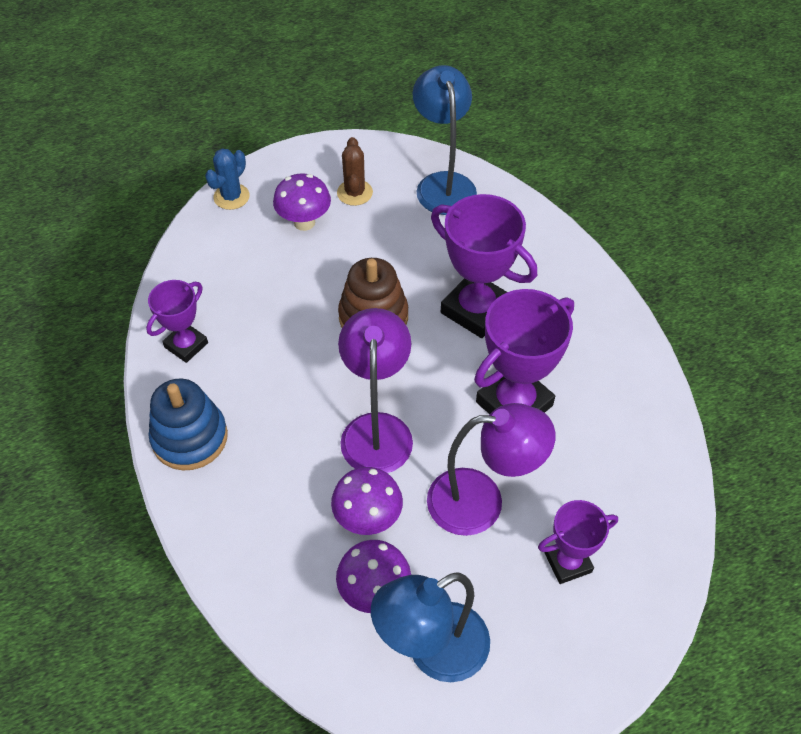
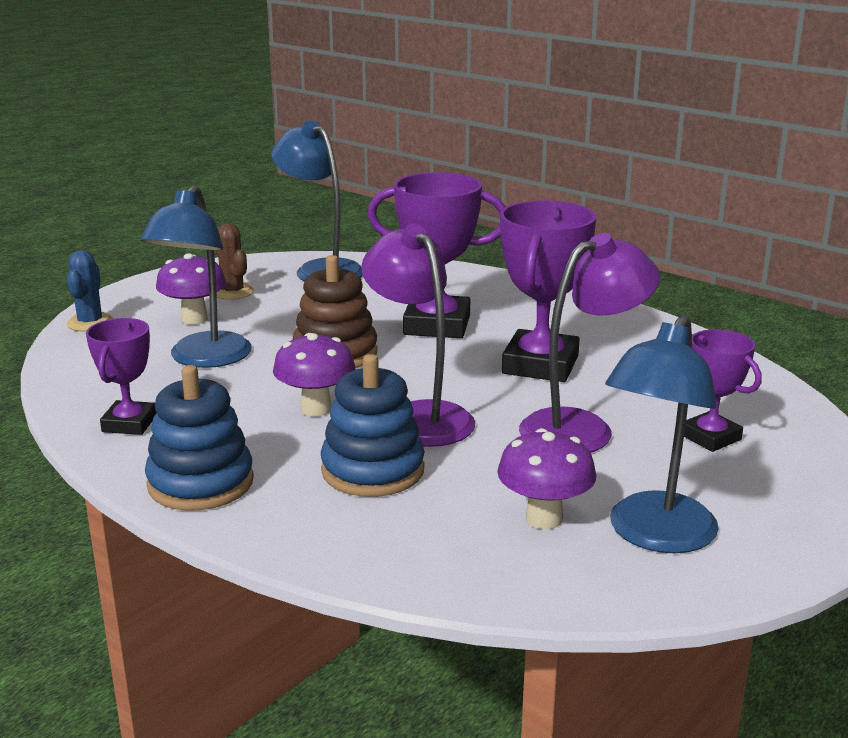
camera: 30 degrees left, 30 degrees down
purple mushroom [331,467,403,535] -> purple mushroom moved to [273,333,355,416]
purple trophy [538,500,618,584] -> purple trophy turned 75 degrees counterclockwise [684,329,762,452]
none -> blue lamp [140,185,252,368]
none -> blue stacking toy [321,354,425,497]

